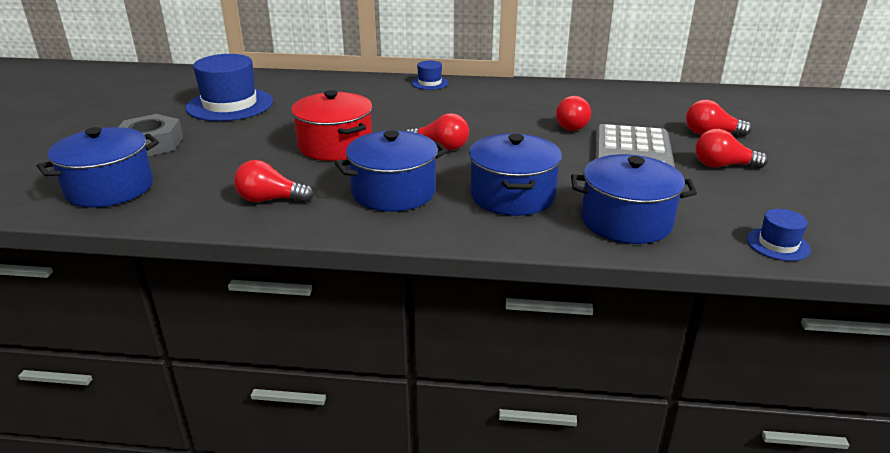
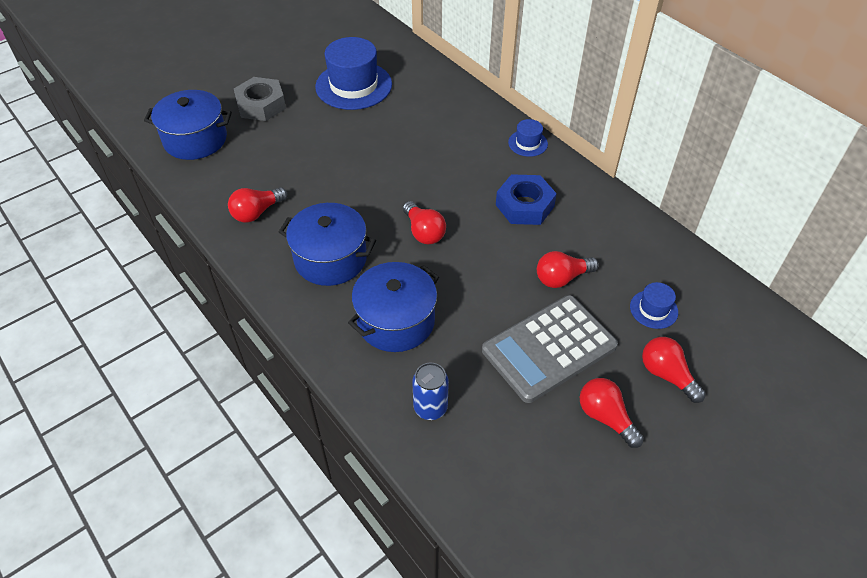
camera: 45 degrees right, 20 degrees up
red light bulb [234,160,314,202] -> red light bulb turned 90 degrees counterclockwise [228,187,287,223]
red pot [291,90,373,161] -> none
blue pot [571,154,697,244] -> blue can [412,363,449,420]
blue hat [747,209,811,261] -> blue hat moved to [630,282,678,329]
none -> blue nut [496,174,557,225]

